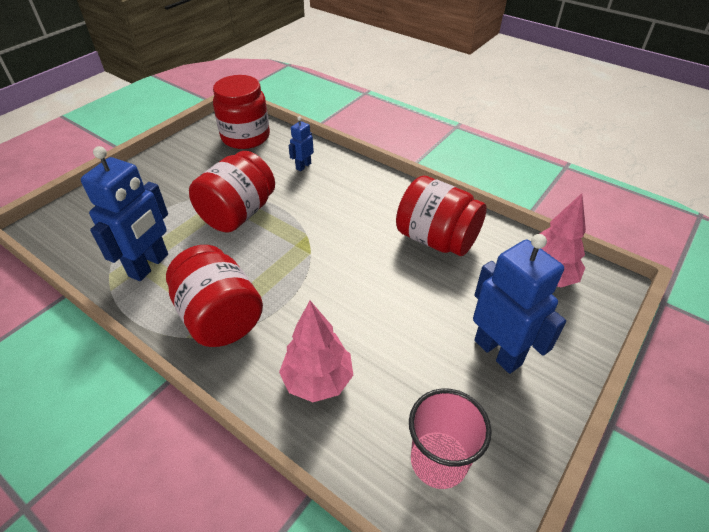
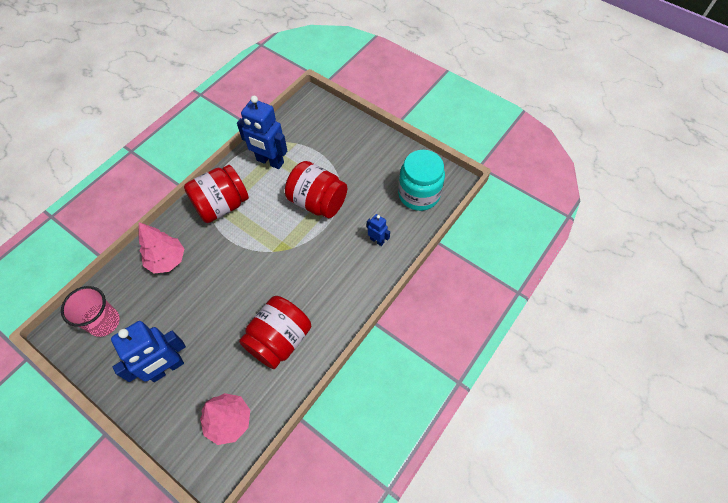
camera: 90 degrees right, 15 degrees up
red jar [213,75,270,149] -> turquoise jar [398,150,445,211]

